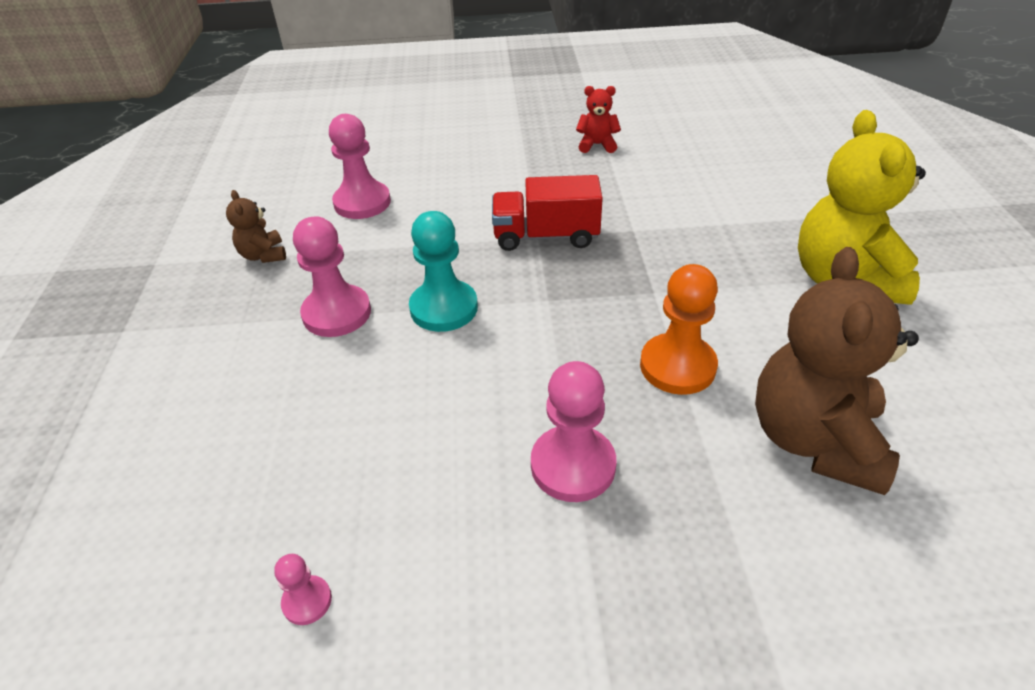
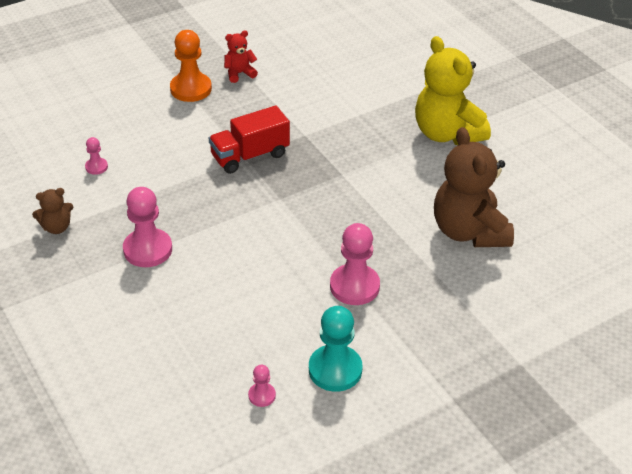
camera: 30 degrees left, 0 degrees up
brown teddy bear [226,190,286,263] -> brown teddy bear turned 60 degrees counterclockwise [32,188,73,234]
pink pawn [329,114,391,219] -> pink pawn [85,137,108,175], size x0.50
turquoise pawn [409,211,478,332] -> turquoise pawn moved to [309,306,363,392]
orange pawn [640,264,718,395] -> orange pawn moved to [170,30,212,102]

